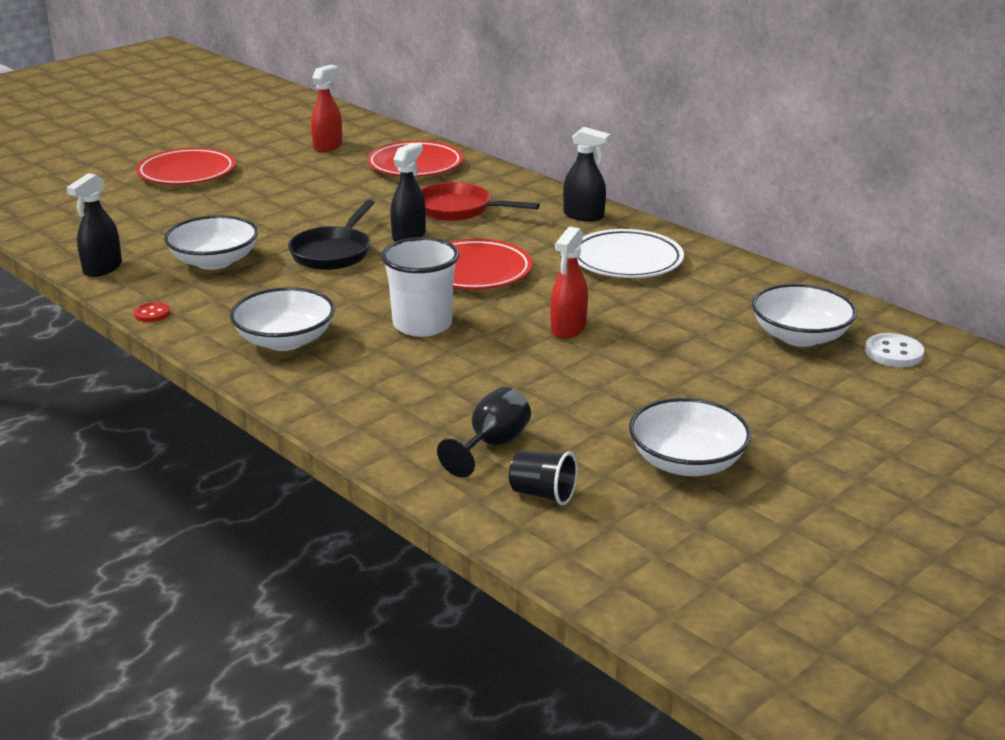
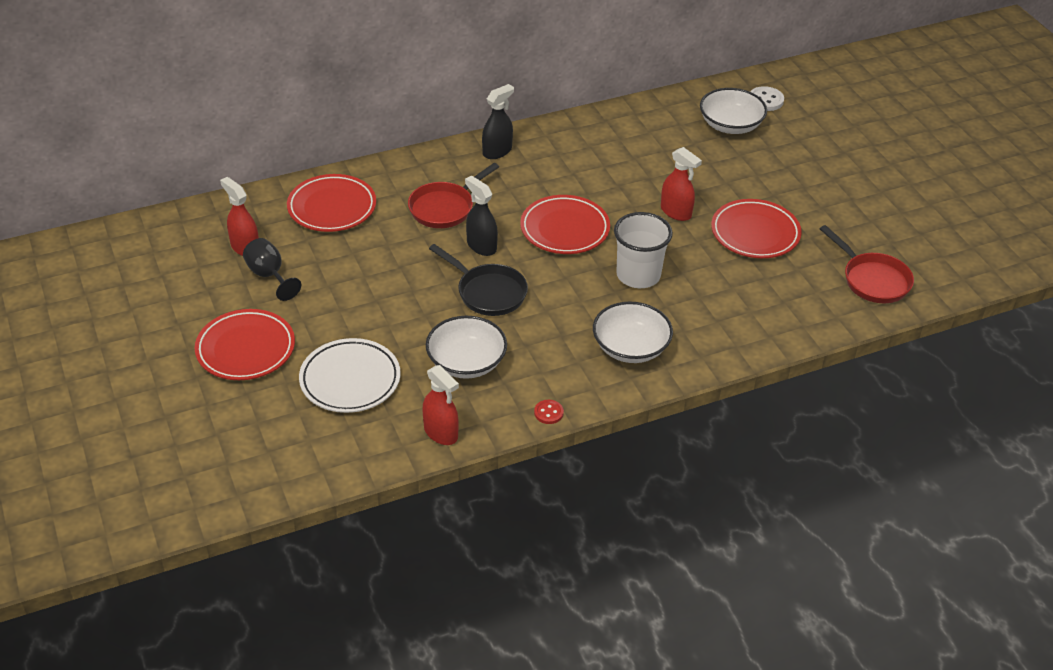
camera: 70 degrees left, 15 degrees up
black spray bottle [67,173,122,277] -> red spray bottle [422,365,459,445]
black goblet [437,387,531,478] -> black goblet moved to [243,238,301,301]
black cup [509,450,578,505] -> red pan [820,225,914,303]
white plate [577,229,684,278] -> white plate moved to [299,338,400,413]
white bowl [629,398,751,476] -> none
none -> red plate [711,199,802,258]

